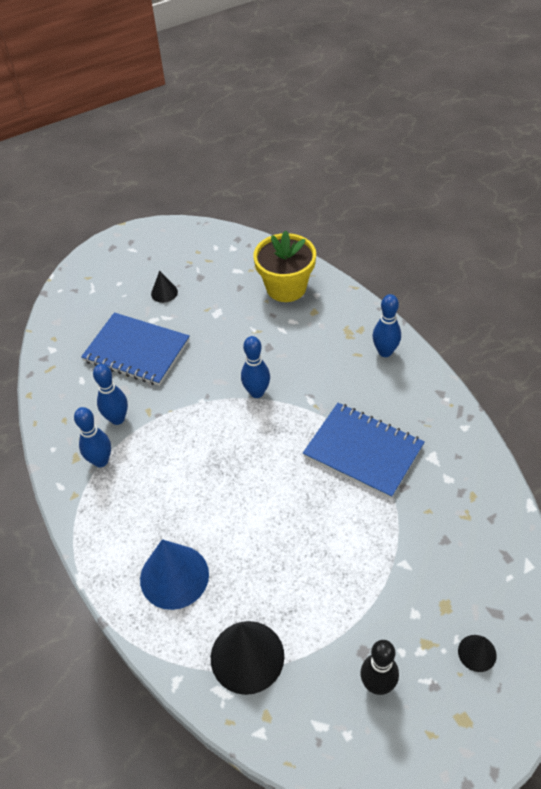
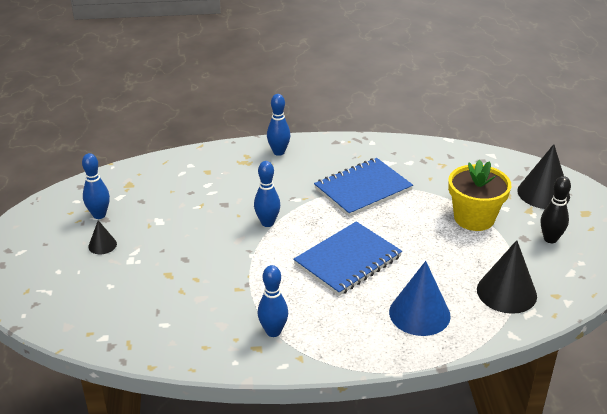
camera: 70 degrees left, 15 degrees down
blue notebook [81,312,190,386] -> blue notebook moved to [293,221,402,296]
blue bowling pin [93,364,128,425] -> blue bowling pin moved to [82,153,110,219]
yellow flower pot [253,230,316,302] -> yellow flower pot moved to [448,160,511,231]
black cone [458,635,497,672] -> black cone [517,144,570,209], size x1.98

